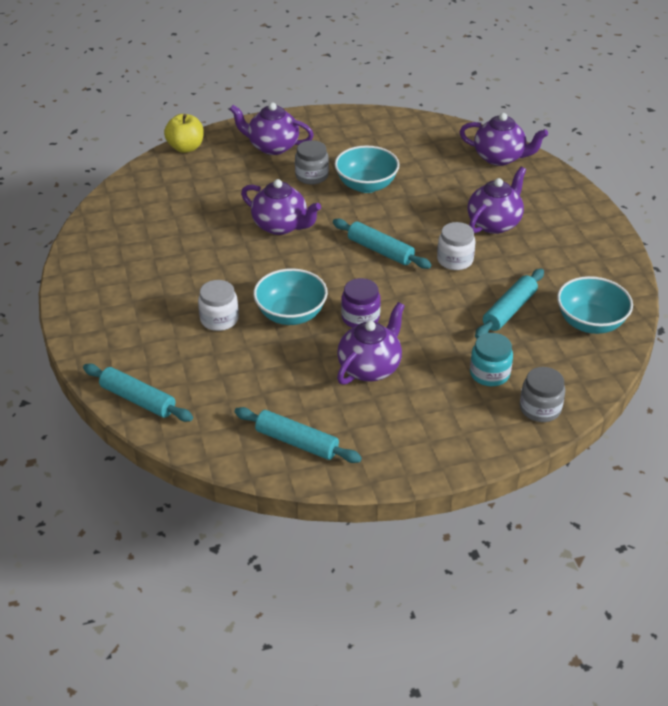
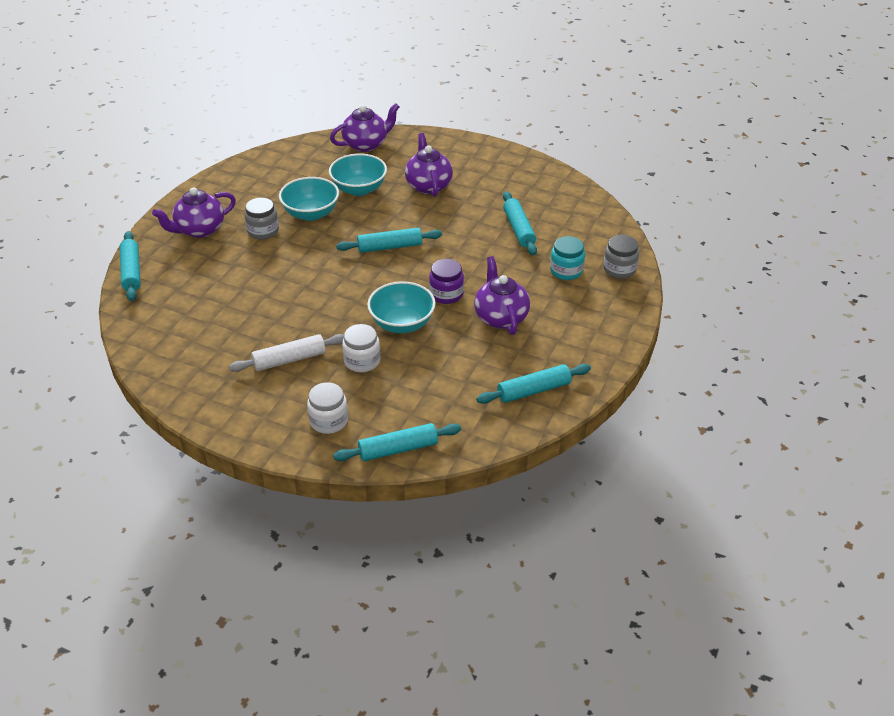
camera: 50 degrees left, 0 degrees up
yellow apple [164,114,204,153] -> turquoise rolling pin [120,231,141,301]
purple teapot [241,179,321,235] -> none
white jar [437,222,476,270] -> white jar moved to [307,382,348,434]
turquoise bowl [557,276,633,334] -> turquoise bowl moved to [329,154,387,196]
none -> white rolling pin [229,334,344,372]

